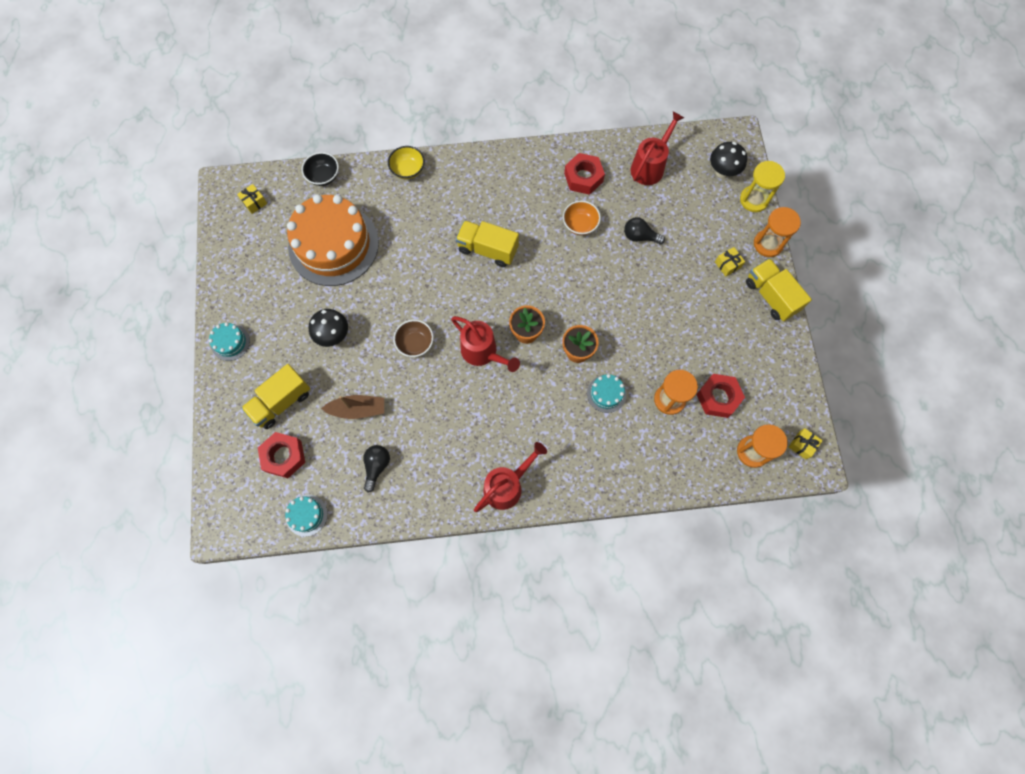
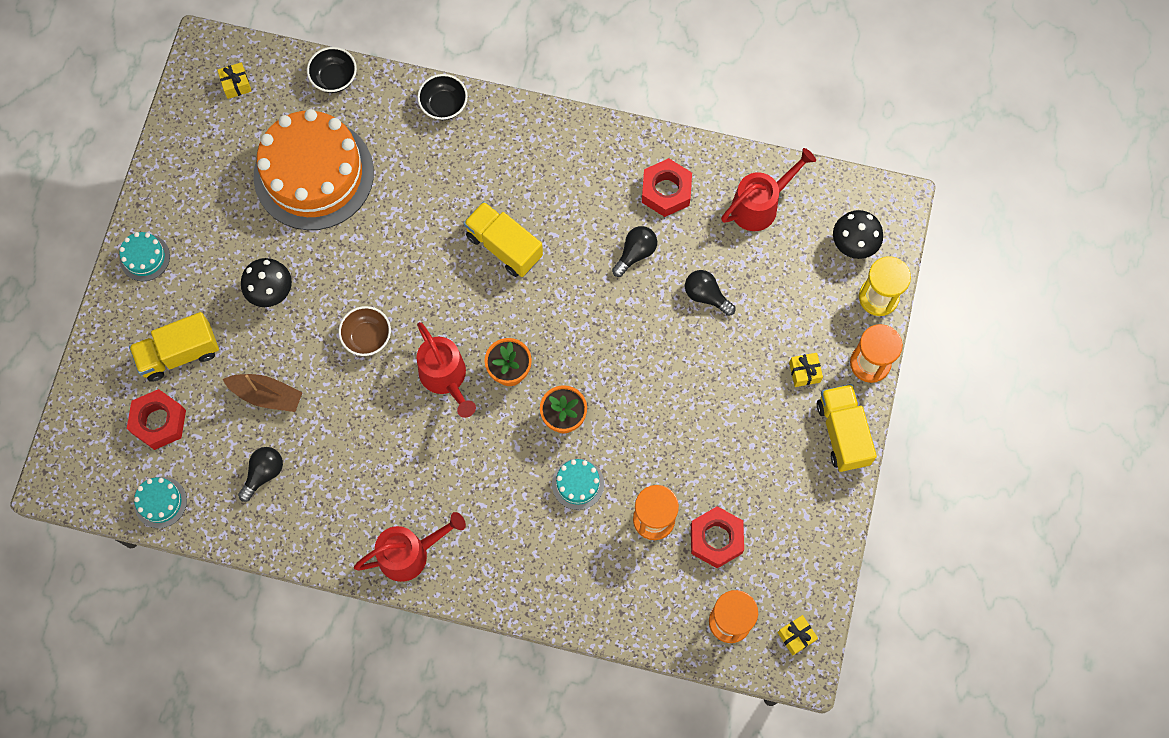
camera: 20 degrees right, 0 degrees up
yellow bowl [388,146,425,180] -> black bowl [417,74,468,120]
orange bowl [563,200,601,235] -> black light bulb [612,226,657,277]

